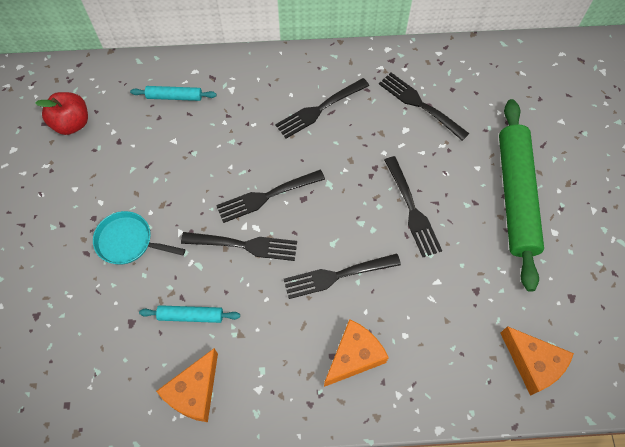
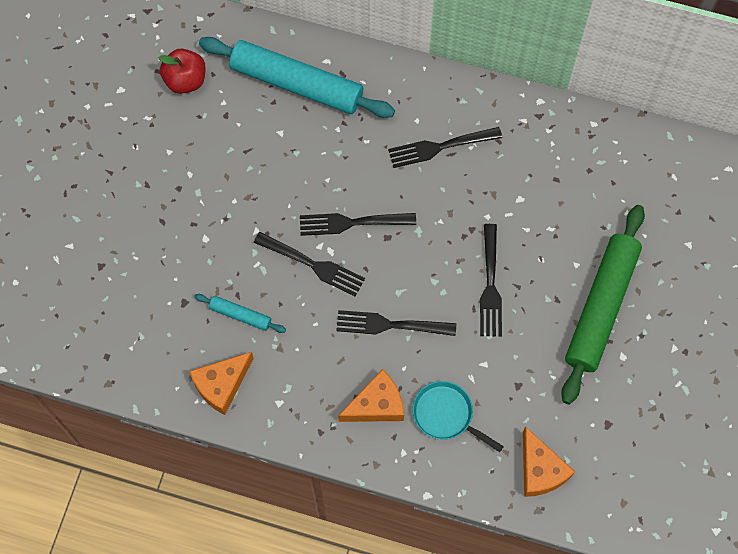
camera: 20 degrees right, 5 degrees up
turquoise pan [93,211,185,264] -> turquoise pan moved to [413,381,504,452]
turquoise rolling pin [130,86,217,101] -> turquoise rolling pin [199,37,395,118], size x2.25
black fork [379,72,469,141] -> none

